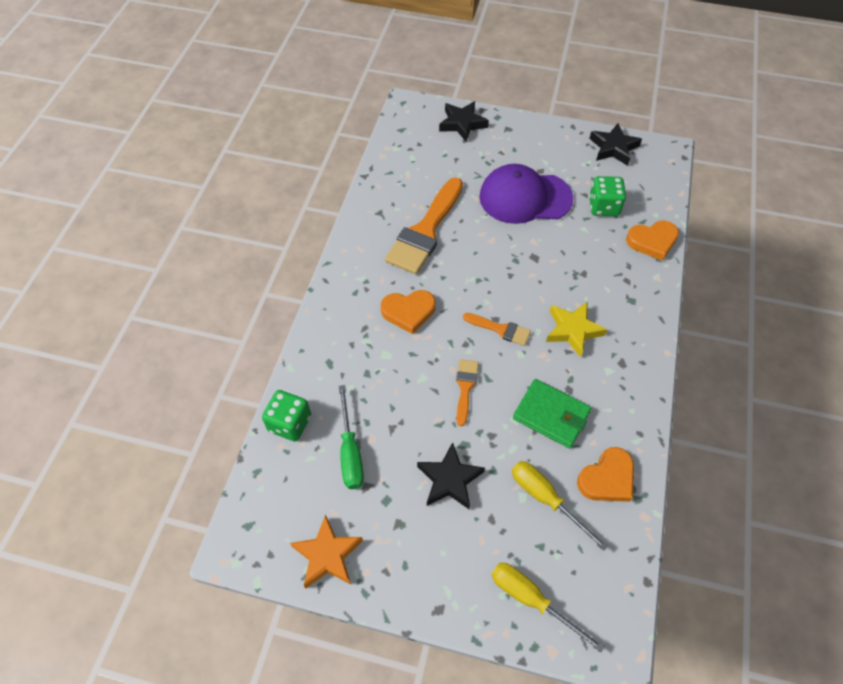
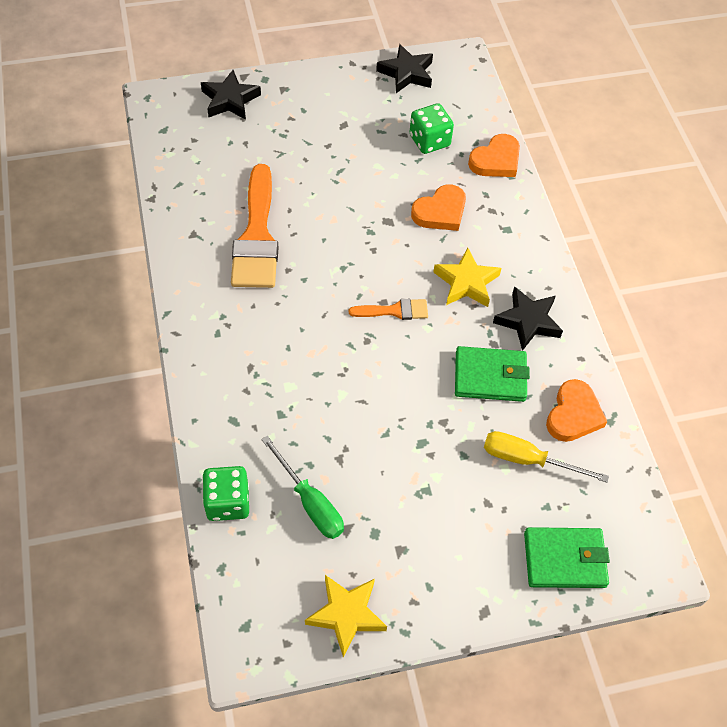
camera: 30 degrees left, 0 degrees up
orange star [290,515,363,588] -> yellow star [305,575,387,657]
orange heart [381,290,436,334] -> orange heart moved to [411,184,466,231]
black star [417,442,485,509] -> black star moved to [493,286,563,351]
orange brush [456,359,479,426] -> none
purple cap [479,164,573,224] -> none
yellow screwdriver [491,563,605,653] -> green wallet [524,527,610,588]

